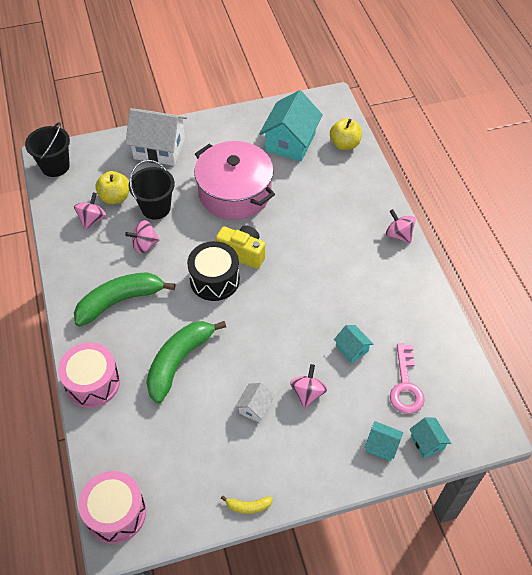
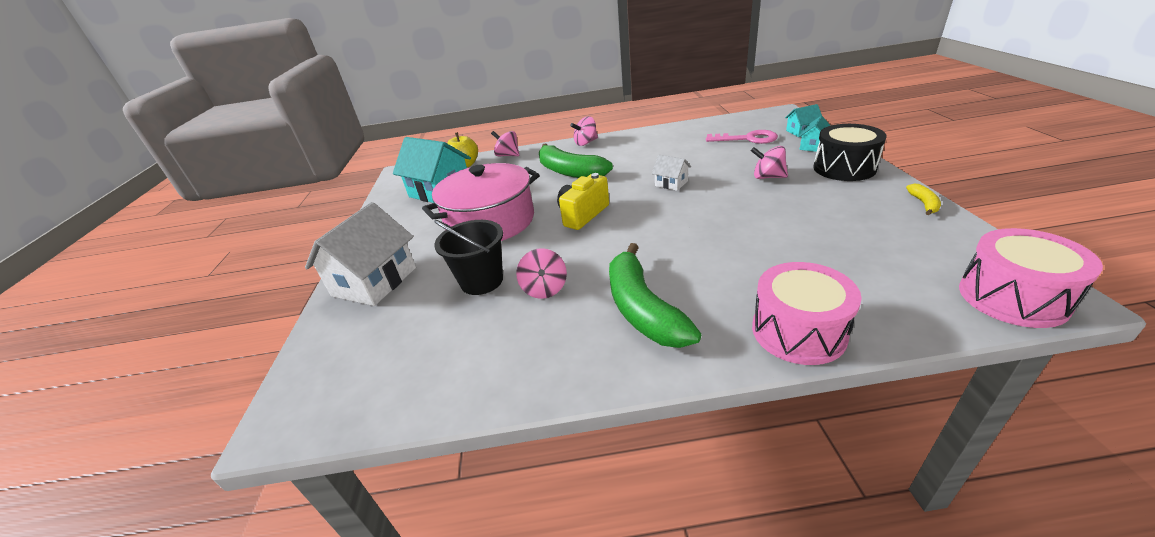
camera: 75 degrees left, 20 degrees down
black bucket [25,122,70,177] -> none
pink spinning top [74,192,106,230] -> pink spinning top moved to [491,131,519,156]
yellow apple [95,171,129,204] -> none
green banana [146,321,226,403] -> green banana moved to [539,143,613,178]
black drum [187,241,240,301] -> black drum moved to [813,124,887,181]
white house [235,383,275,423] -> white house moved to [652,155,691,191]
turquoise house [334,325,373,363] -> none

